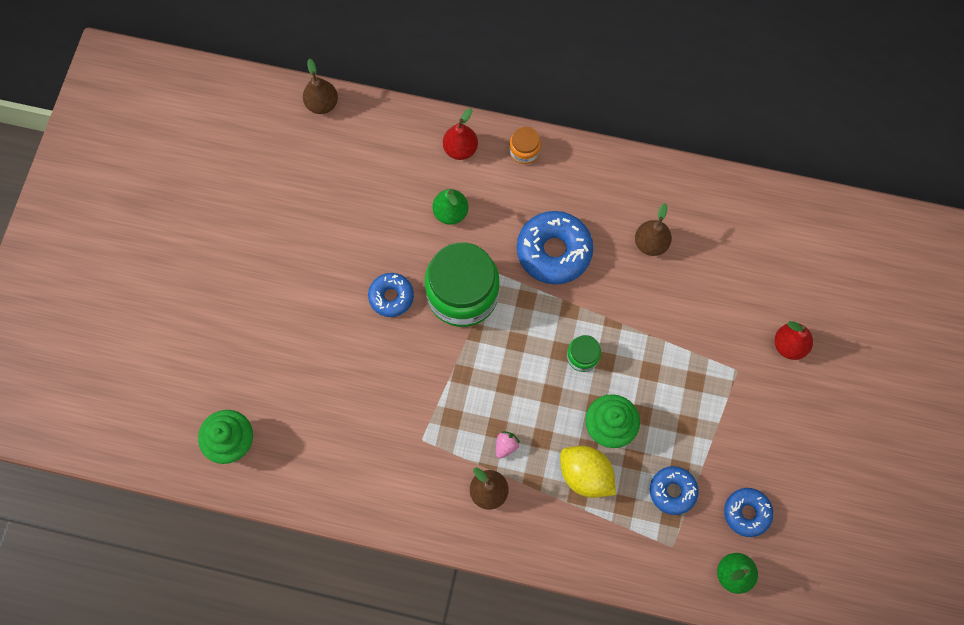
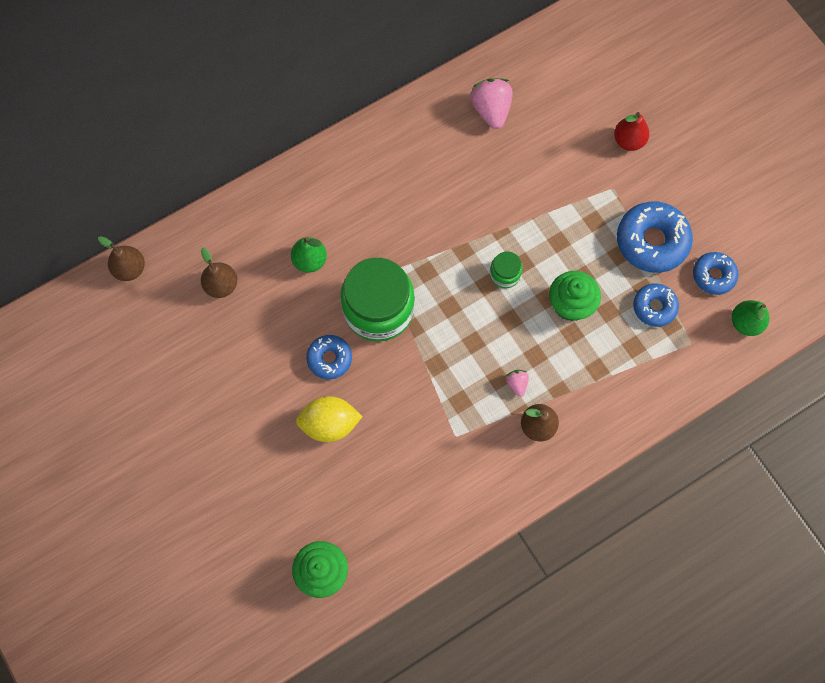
camera: 45 degrees left, 0 degrees up
red pear [443,108,478,160] -> none
orange jar [509,127,541,164] -> none
blue donut [517,211,594,284] -> blue donut moved to [617,201,693,273]
yellow lemon [560,446,616,498] -> yellow lemon moved to [296,396,363,442]
brown pear [635,203,672,256] -> brown pear moved to [201,248,237,298]
none -> pink strawberry [471,78,513,129]

